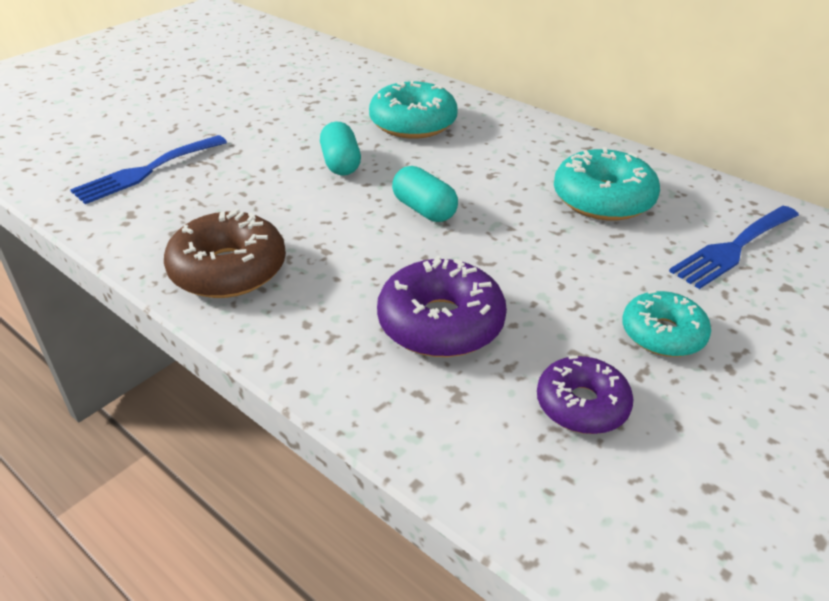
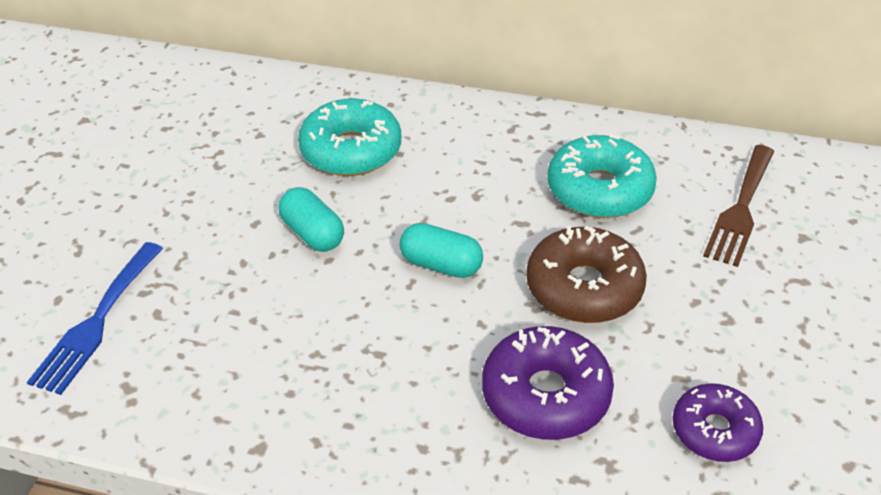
camera: 25 degrees left, 5 degrees up
brown donut [164,209,286,298] -> brown donut moved to [526,226,647,323]
turquoise donut [622,290,711,357] -> none
blue fork [669,206,799,289] -> brown fork [703,145,774,267]

